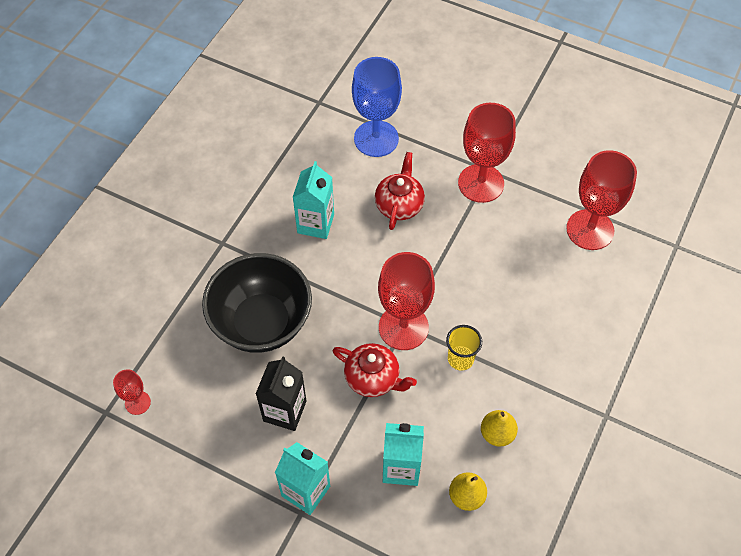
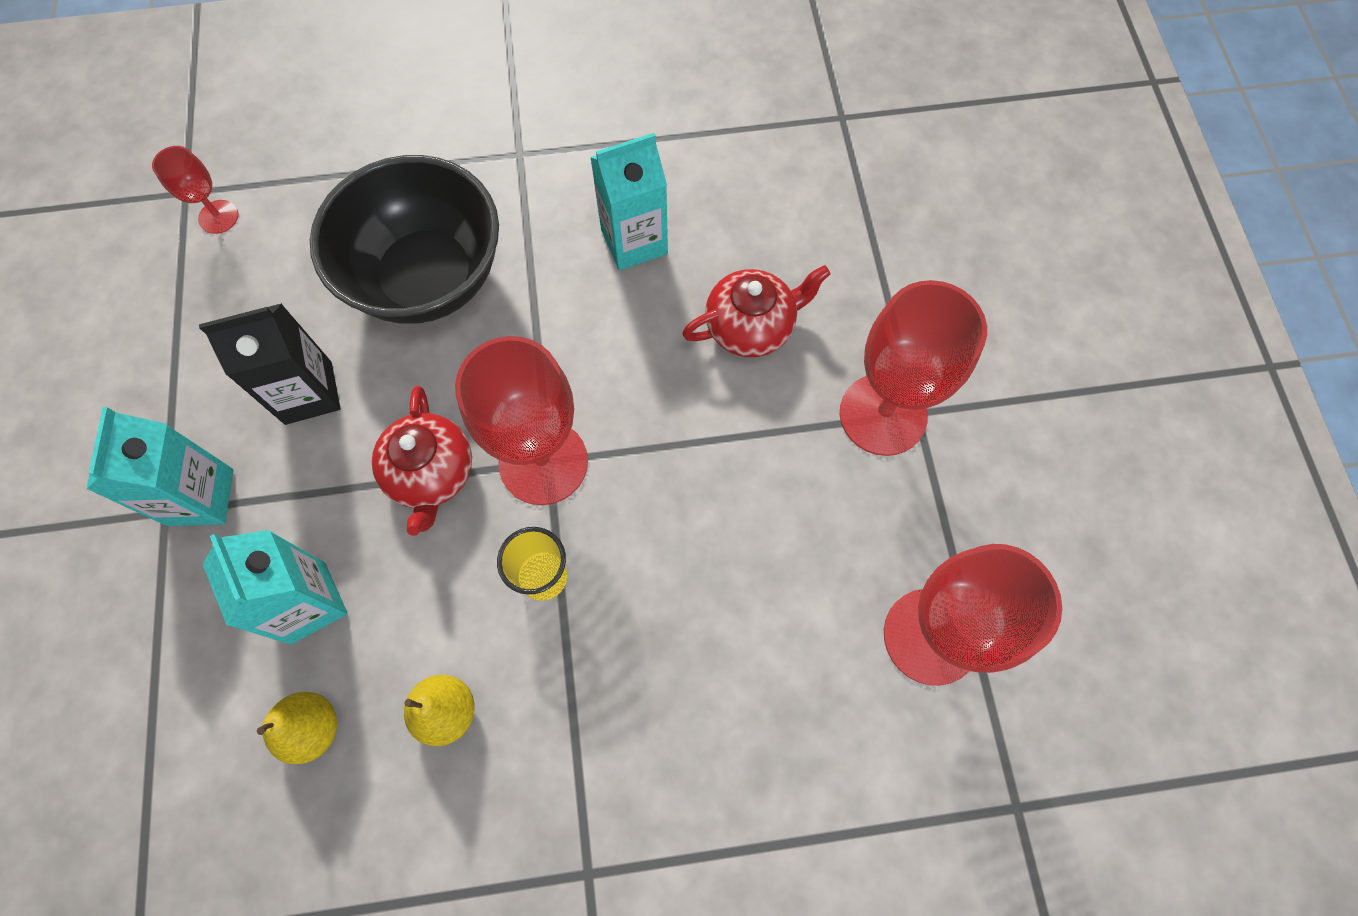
camera: 55 degrees right, 10 degrees up
blue goblet [352,57,402,157] -> none

